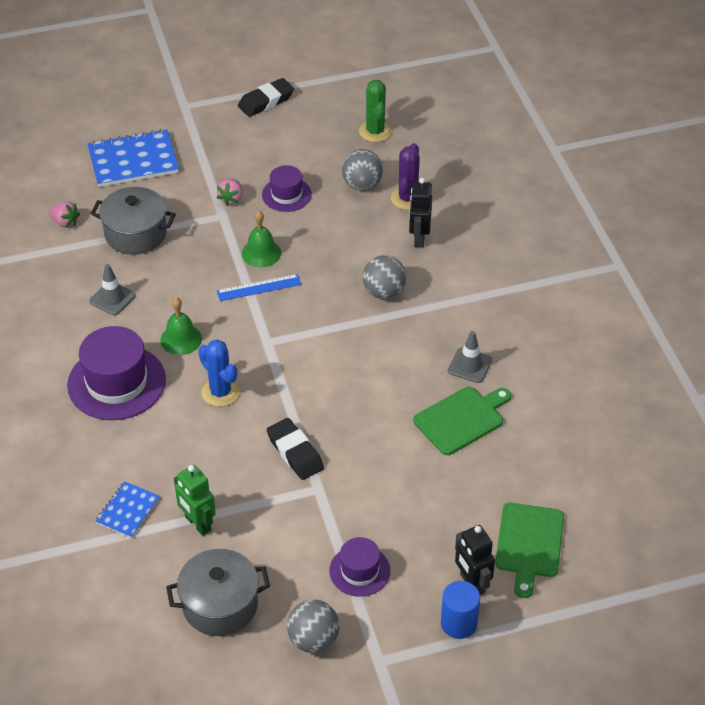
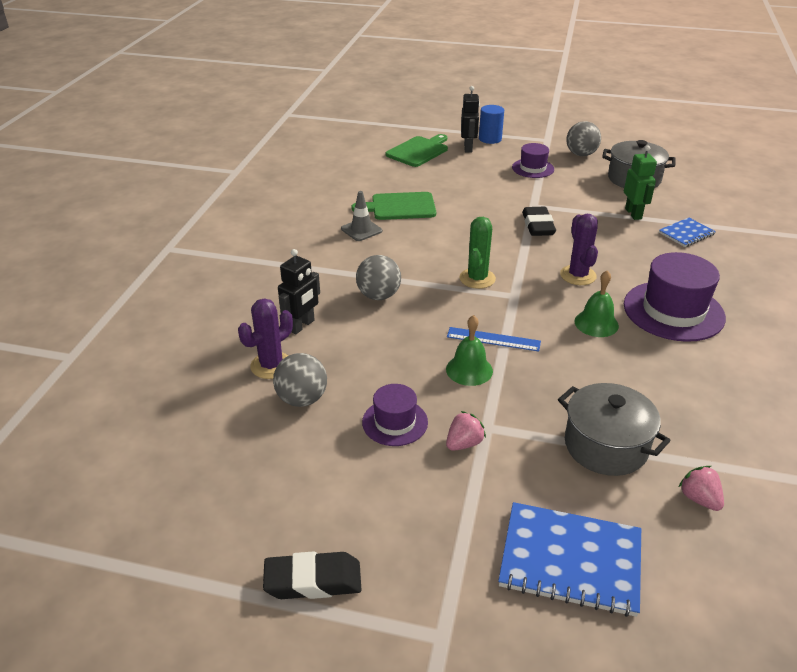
camera: 150 degrees left, 10 degrees down
grey traffic cone [89,264,136,315] -> none
blue cactus [198,339,240,407] -> purple cactus [560,214,598,285]
green cactus [359,80,392,142] -> green cactus moved to [459,217,496,289]

